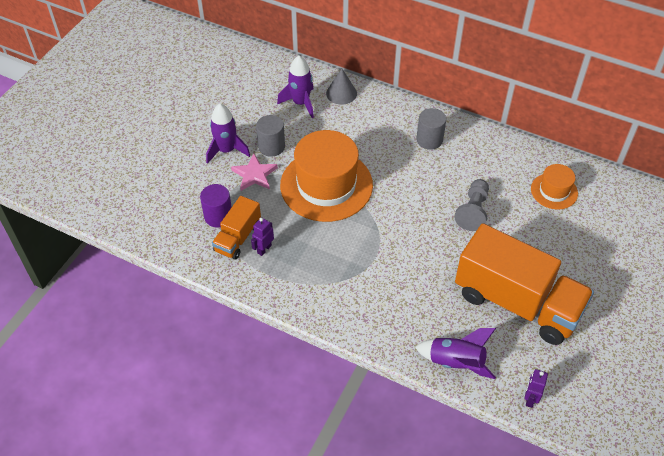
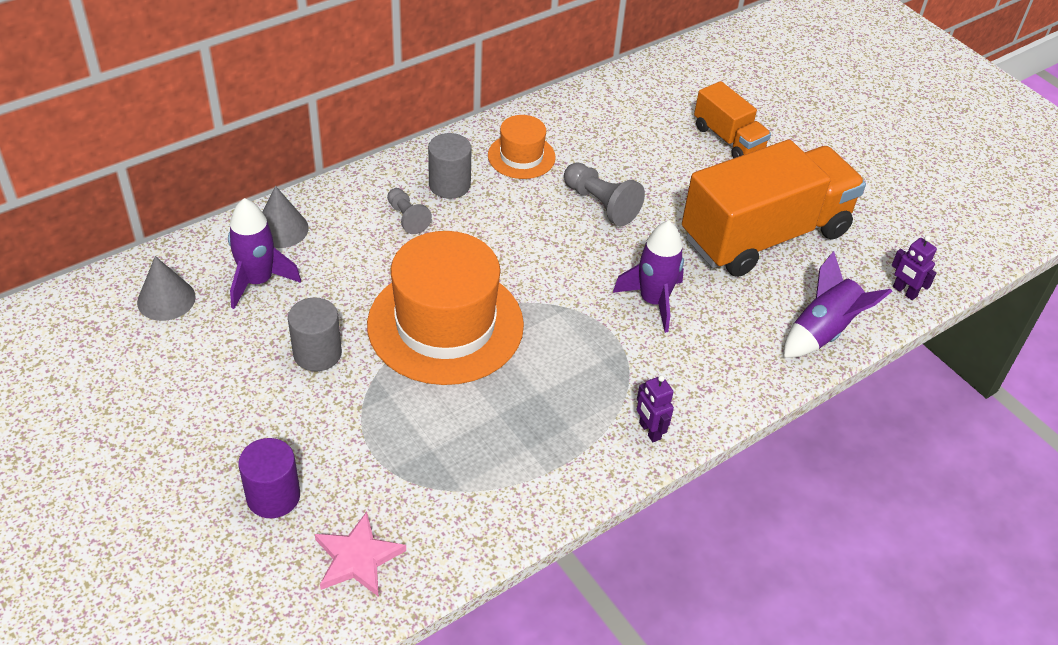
camera: 65 degrees left, 5 degrees down
purple cylinder [200,184,232,227] -> purple cylinder moved to [238,438,300,518]
purple rocket [206,104,250,164] -> purple rocket moved to [613,221,684,333]
orange truck [212,196,261,260] -> orange truck moved to [694,81,771,159]
pink star [231,154,278,191] -> pink star moved to [315,511,406,597]
purple robot [251,218,274,256] -> purple robot moved to [637,375,674,442]
orange hat [531,164,578,209] -> orange hat moved to [488,115,556,179]
none -> grey cone [137,256,196,321]
none -> grey pawn [387,188,432,234]

